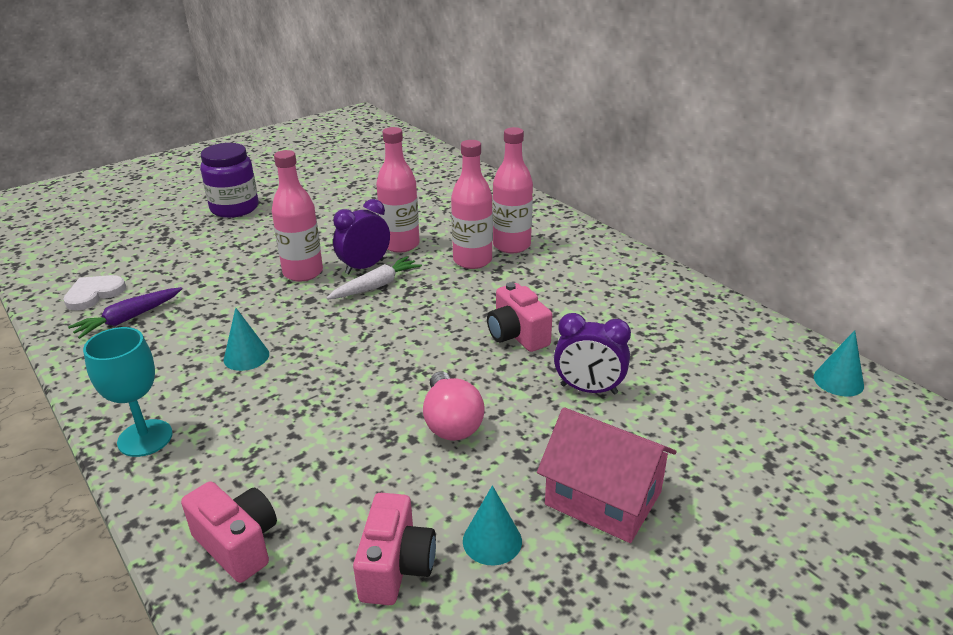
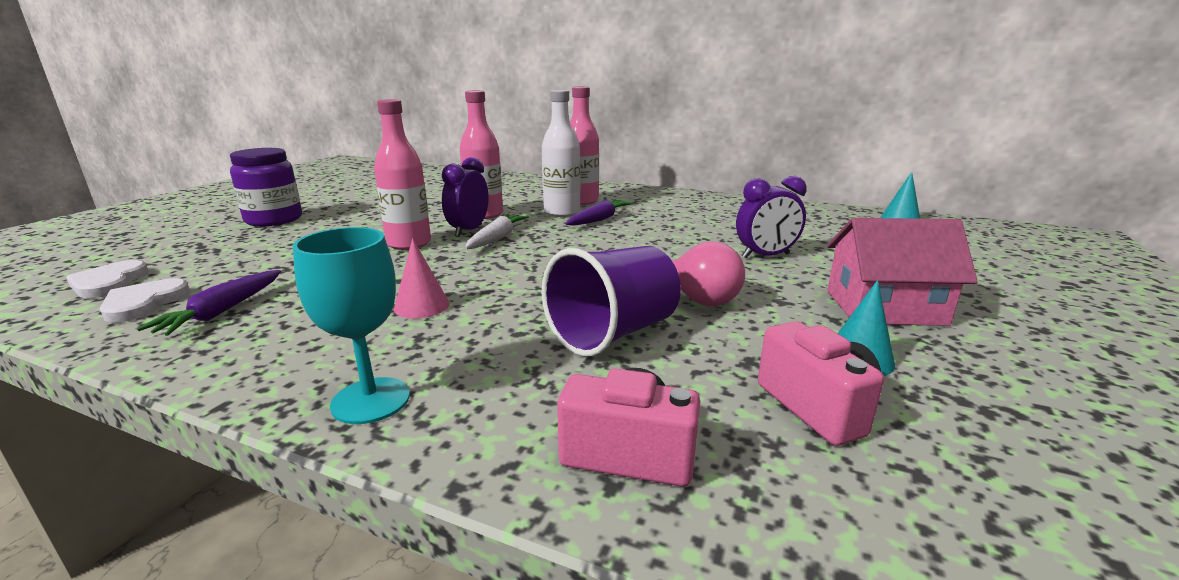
camera: 30 degrees left, 10 degrees down
turquoise cone [224,308,269,371] -> pink cone [394,238,450,319]
pink bottle [451,140,493,269] -> white bottle [542,90,581,217]
pink camera [487,282,553,352] -> none
none -> white heart [66,260,149,298]
none -> purple cup [542,246,681,357]
none -> purple carrot [566,199,633,226]

